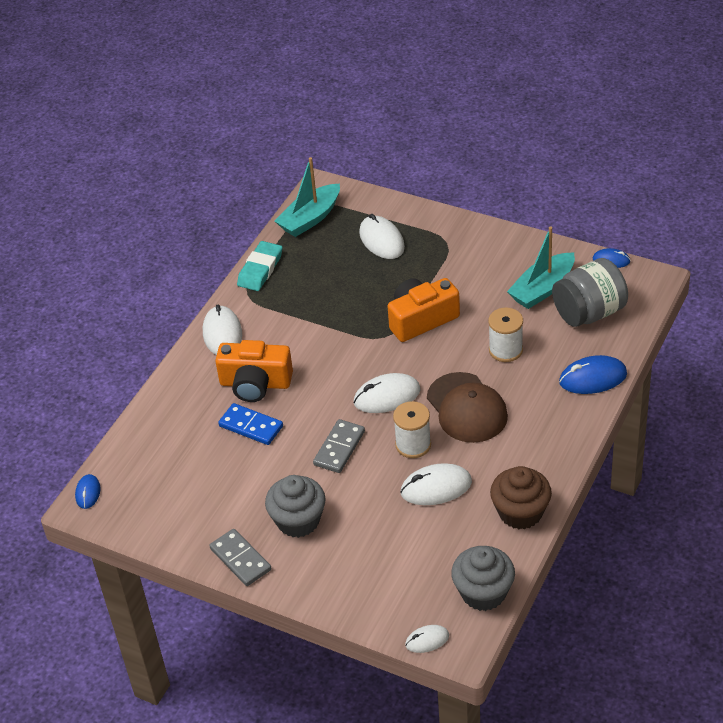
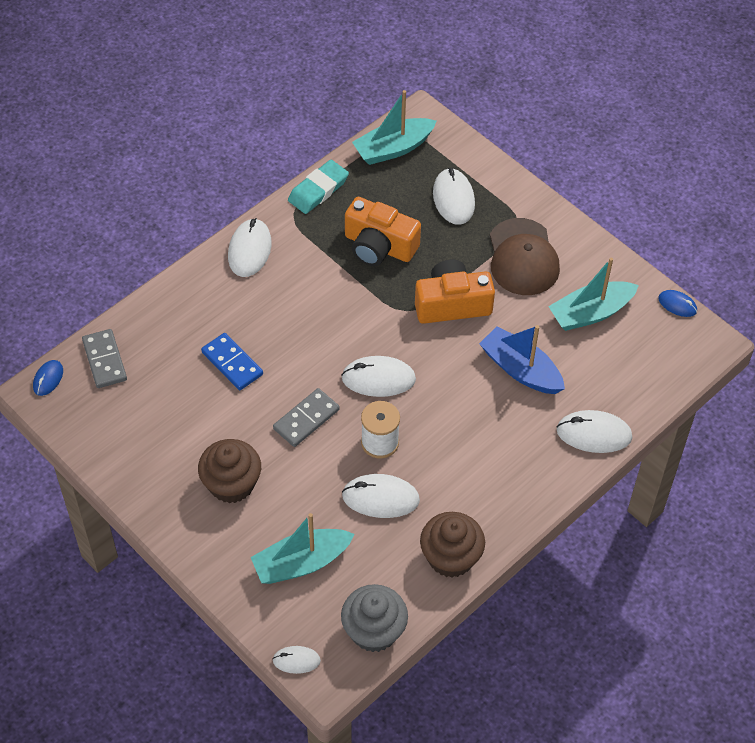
camera: 15 degrees right, 10 degrees up
grey domino [209,529,271,586] -> grey domino moved to [82,329,127,388]
orange camera [215,340,293,402] -> orange camera moved to [345,197,421,266]
grey cupcake [265,475,326,538] -> brown cupcake [198,439,261,503]
brown cap [427,372,508,443] -> brown cap moved to [490,218,560,295]
white spool [488,308,523,362] -> blue boat [479,325,565,394]
grey jar [552,258,628,327] -> none
blue mouse [559,355,627,394] -> white mouse [557,410,632,453]
none -> turquoise boat [251,513,354,584]

